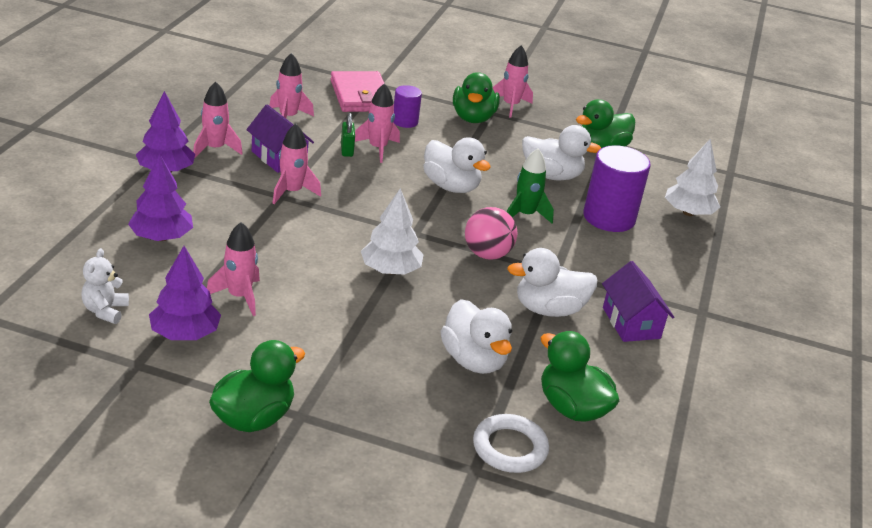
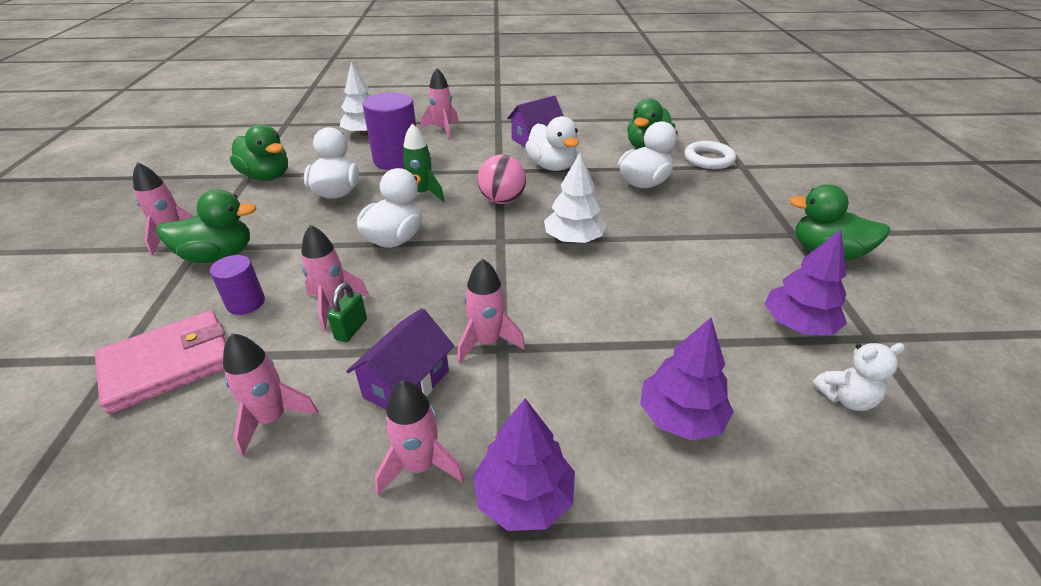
camera: 105 degrees left, 5 degrees up
pink rocket [207,222,260,316] -> pink rocket moved to [421,68,459,139]
green padlock [341,113,355,157] -> green padlock turned 45 degrees counterclockwise [327,283,367,342]

